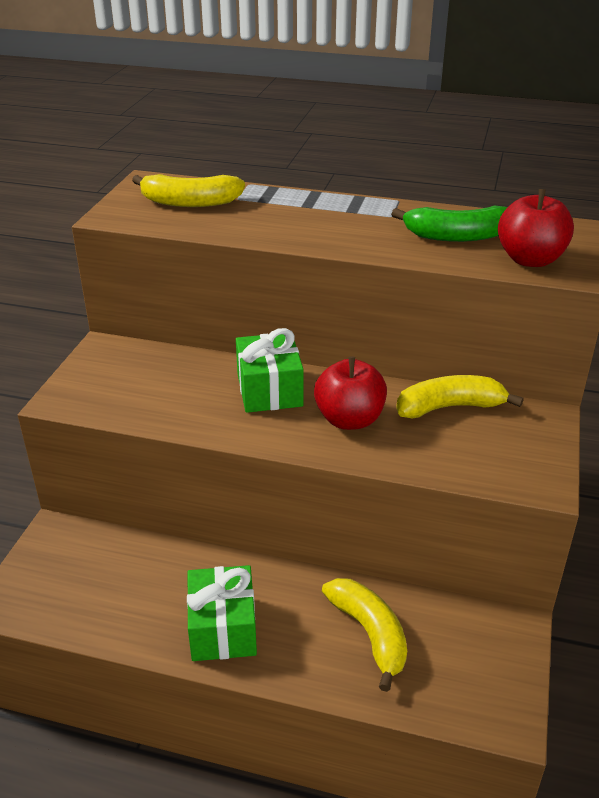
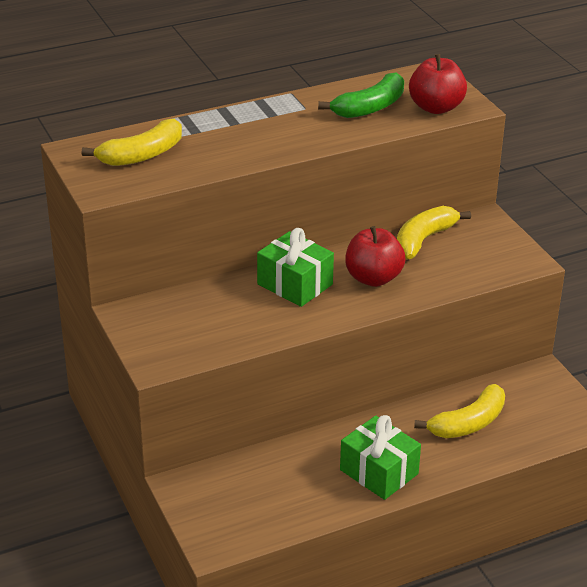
camera: 40 degrees left, 0 degrees up
yellow banana [322,578,407,692] -> yellow banana turned 120 degrees clockwise [414,384,505,438]

